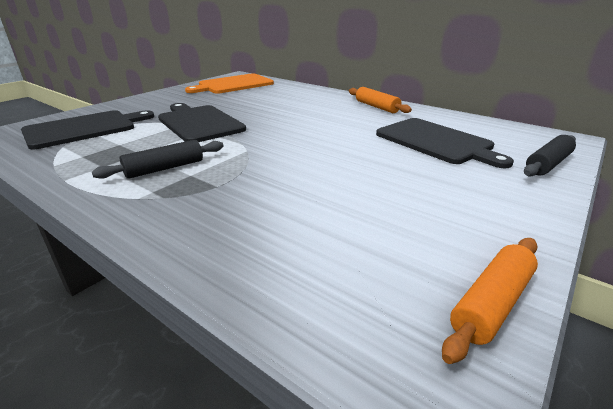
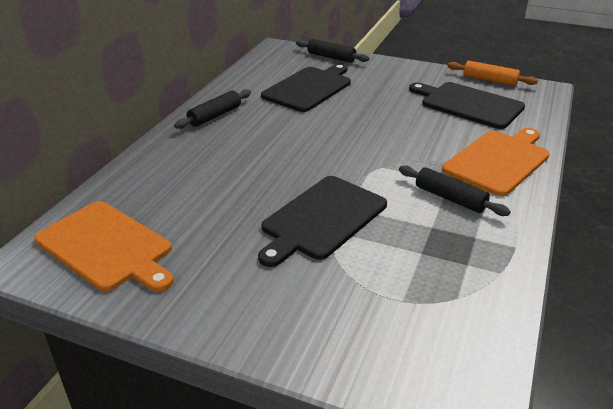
camera: 105 degrees left, 5 degrees up
black cutting board [21,110,154,149] -> black cutting board moved to [409,82,525,129]
orange rolling pin [349,87,412,113] -> black rolling pin [174,89,251,129]
none -> orange cutting board [442,128,550,196]

